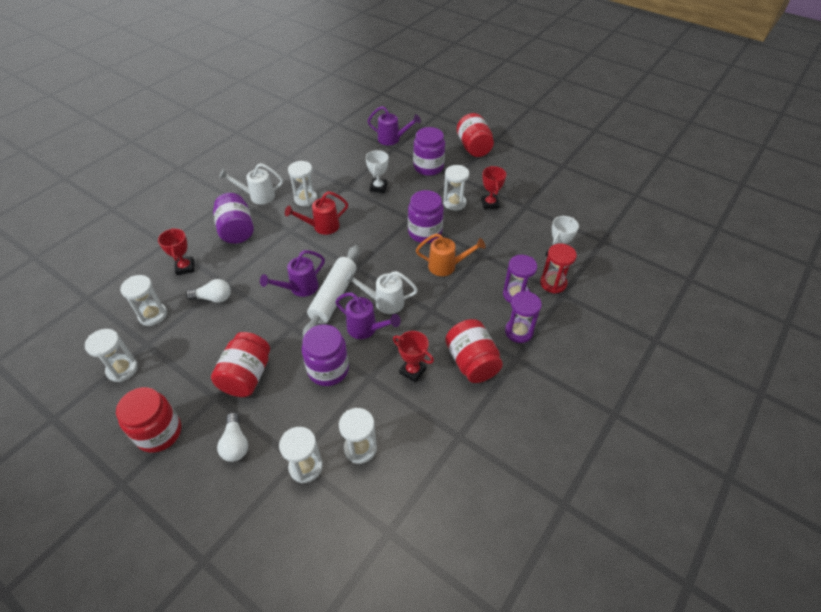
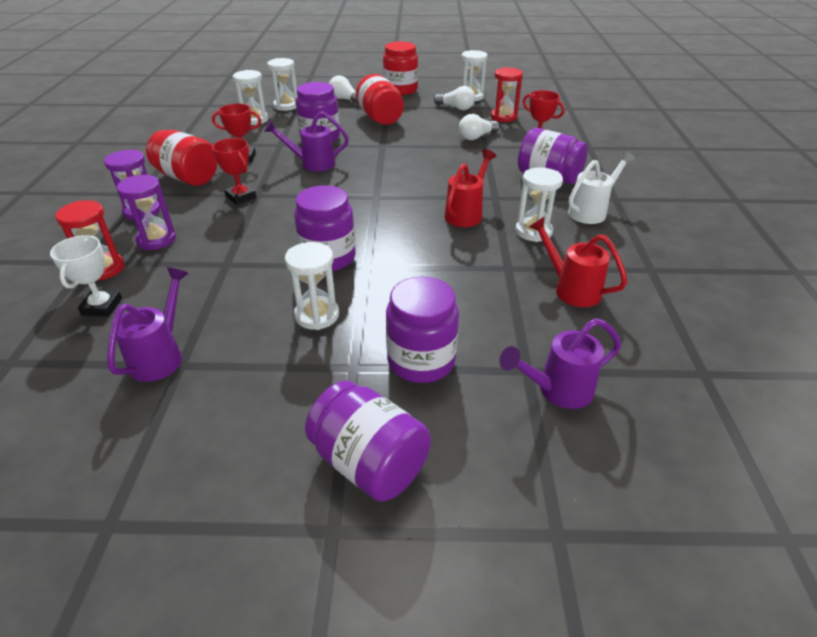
camera: 145 degrees right, 10 degrees down
white hourglass [120,275,167,326] -> red hourglass [491,67,523,122]
purple watering can [260,250,325,297] -> purple watering can moved to [107,267,189,382]
white rolling pin [303,245,359,337] -> none
white watering can [344,271,418,314] -> none
white trophy [366,150,389,193] -> none
orange watering can [416,233,486,276] -> none
red jar [457,113,494,157] -> purple jar [305,381,431,501]
red trophy [481,166,506,210] -> red trophy moved to [212,138,256,205]
none -> white light bulb [434,86,475,110]
none -> red watering can [529,216,627,307]

